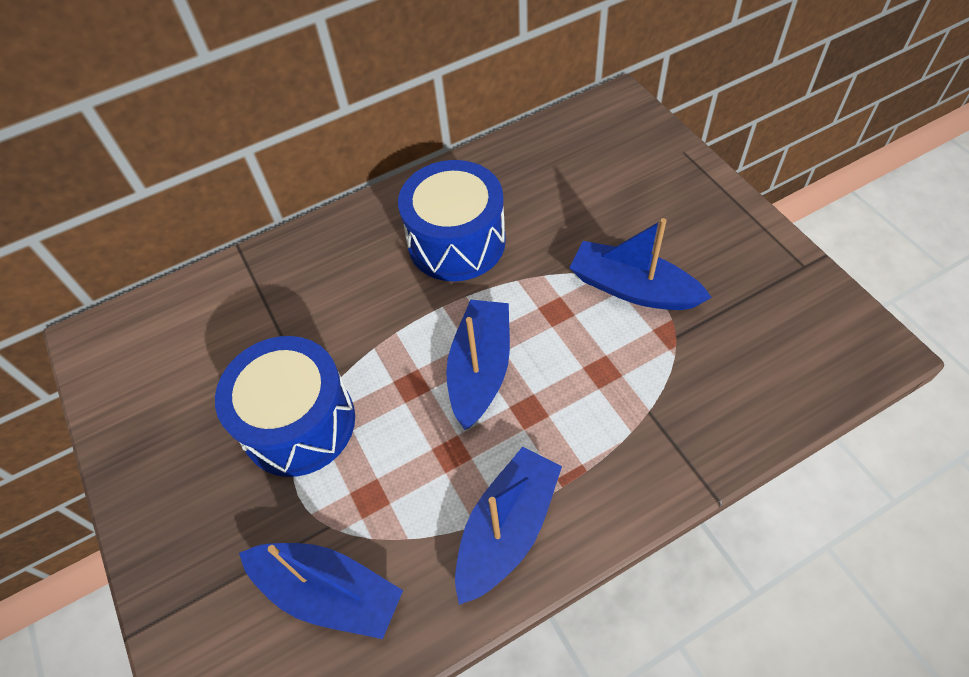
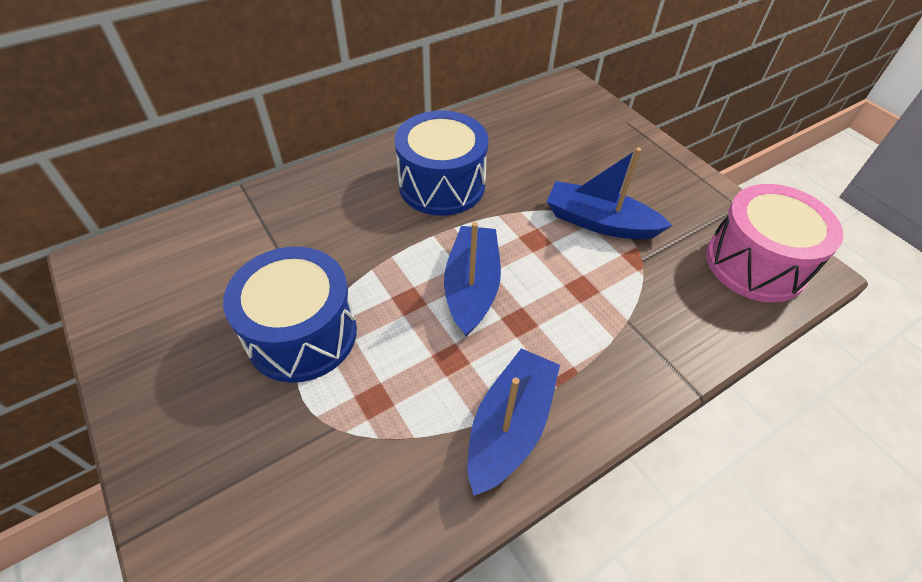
camera: 10 degrees left, 5 degrees down
blue boat [239,543,403,639] -> none
none -> pink drum [706,184,843,303]

